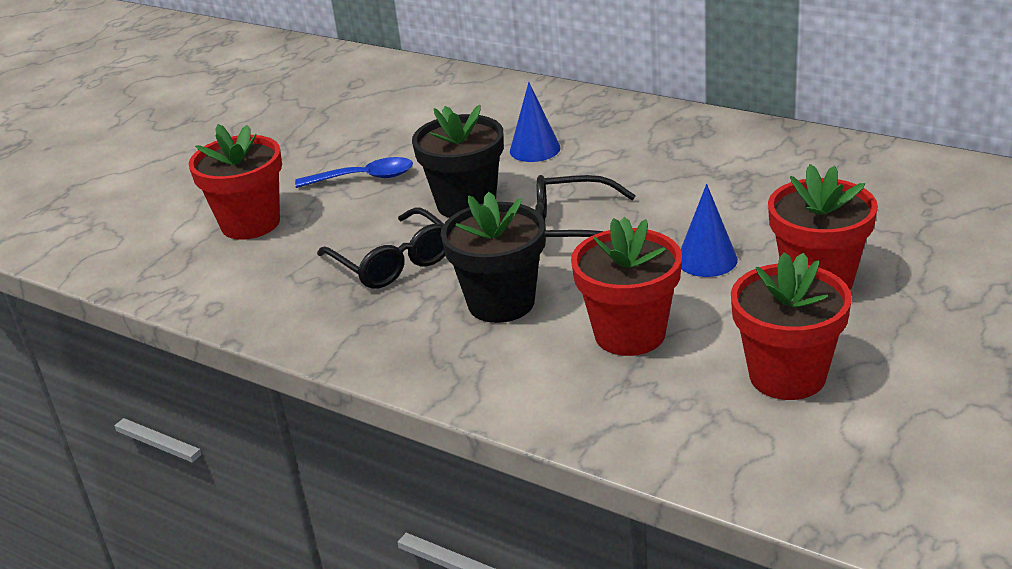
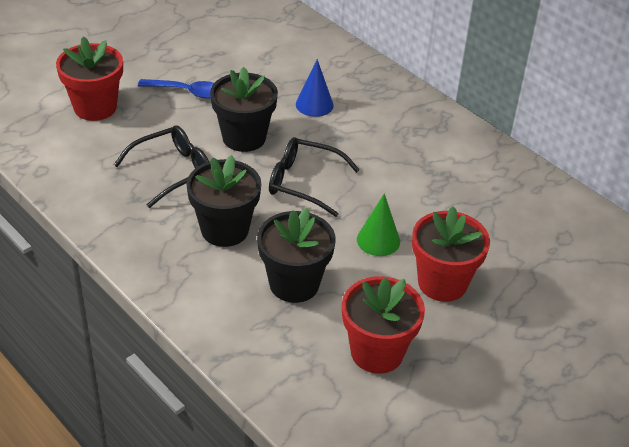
camera: 10 degrees right, 10 degrees up
black glasses [317,208,446,289] -> black glasses turned 105 degrees counterclockwise [114,125,209,208]
red flower pot [571,217,682,356] -> black flower pot [257,208,336,303]
blue cone [681,184,738,277] -> green cone [357,193,400,256]

